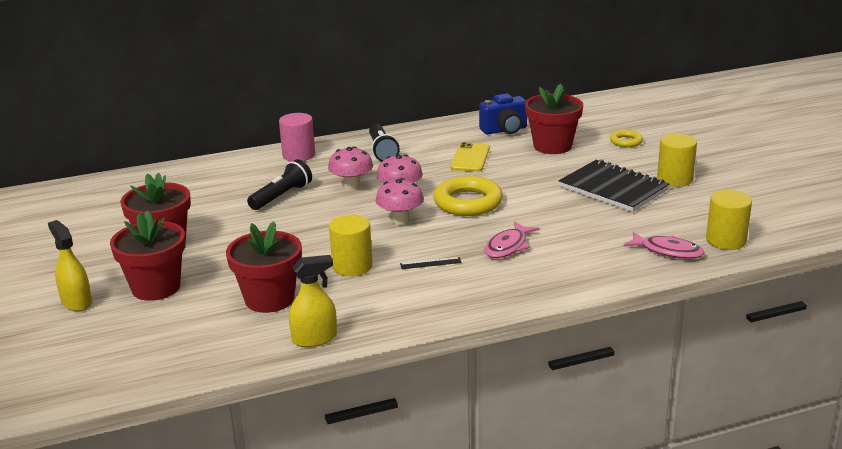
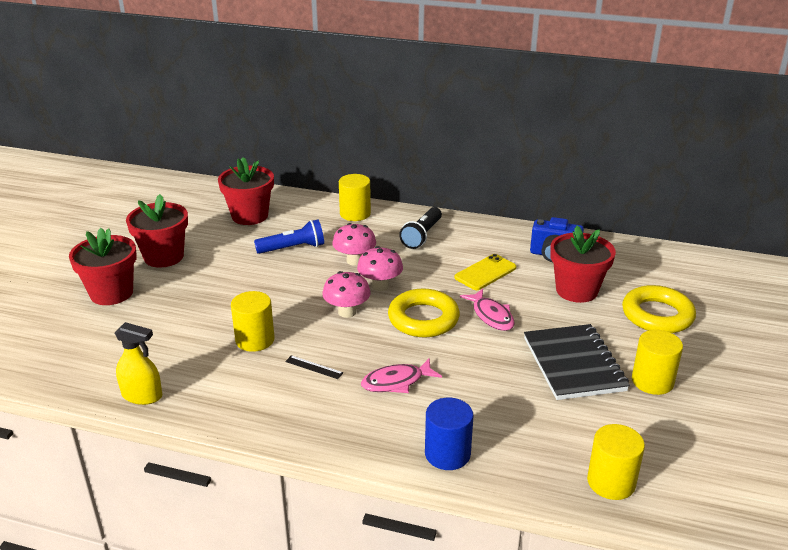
camera: 35 degrees right, 5 degrees up
yellow spray bottle [48,220,92,311] -> none
red flower pot [226,221,302,313] -> red flower pot moved to [218,157,274,225]
black flashlight [247,159,312,210] -> blue flashlight [254,219,324,254]
pink cylinder [279,113,315,161] -> yellow cylinder [339,174,371,221]
yellow ring [610,130,643,147] -> yellow ring [622,285,696,333], size x1.91
pink fish [624,232,704,259] -> pink fish moved to [460,289,515,331]
none -> blue cylinder [425,398,474,470]

